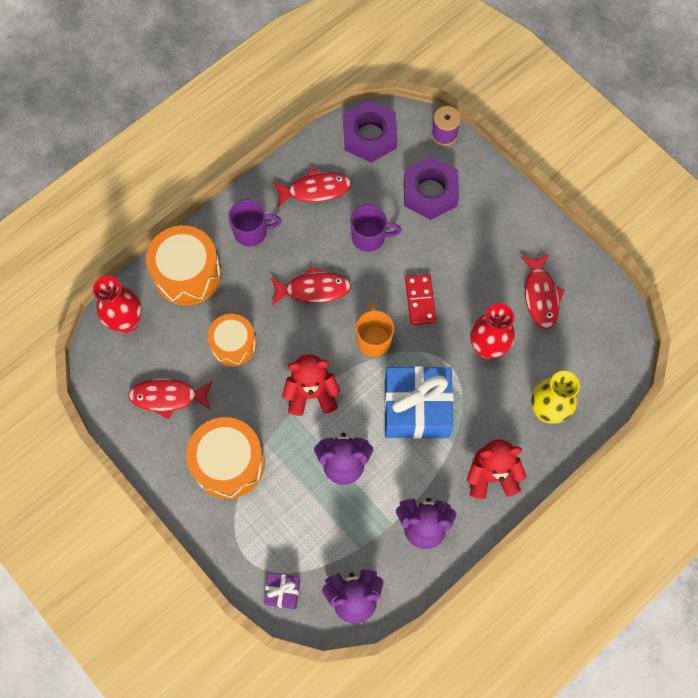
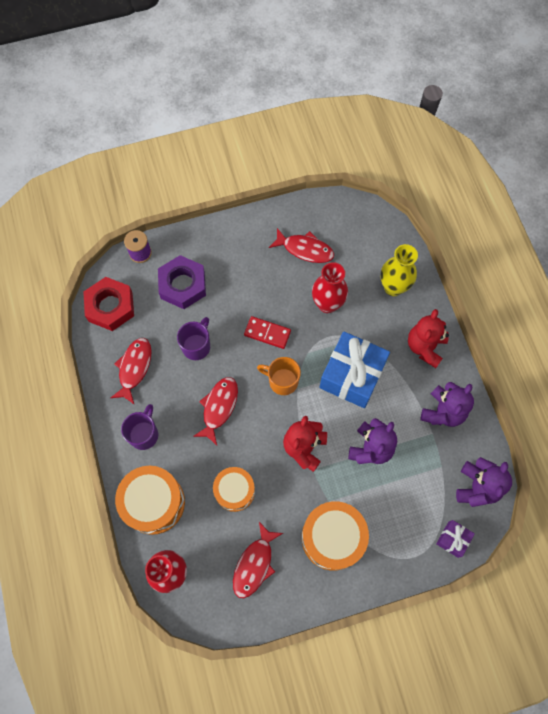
camera: 65 degrees left, 0 degrees up
purple nut [343,100,397,163] -> red nut [83,277,134,331]

